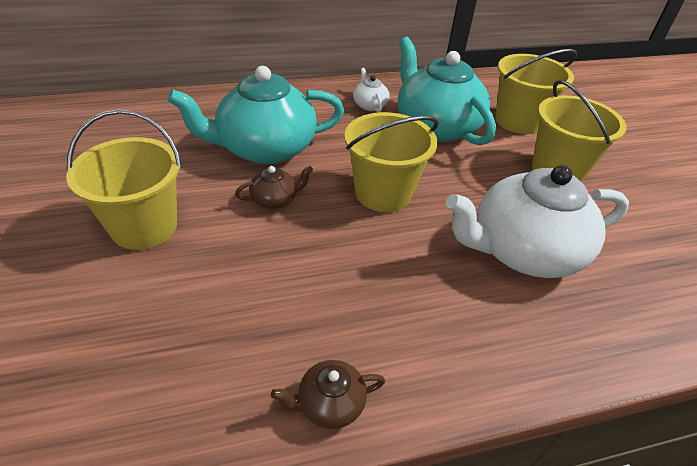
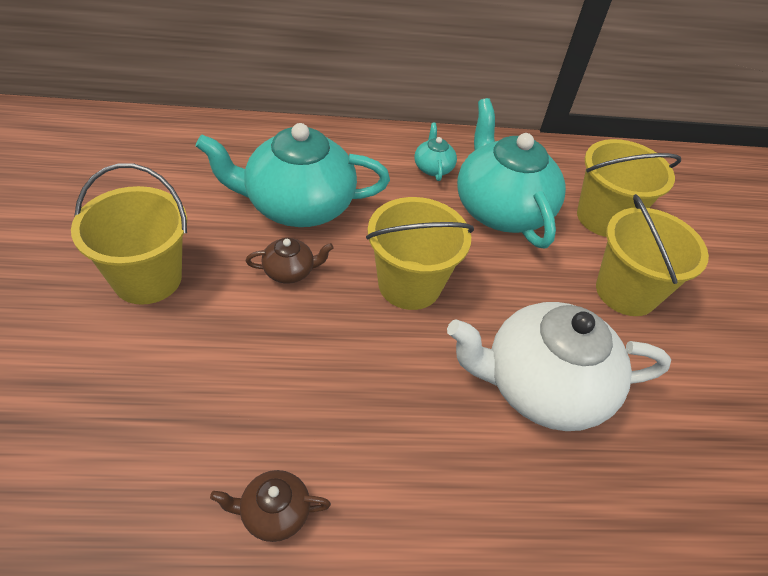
camera: 10 degrees right, 5 degrees up
white teapot [353,68,389,113] -> turquoise teapot [415,123,457,181]

